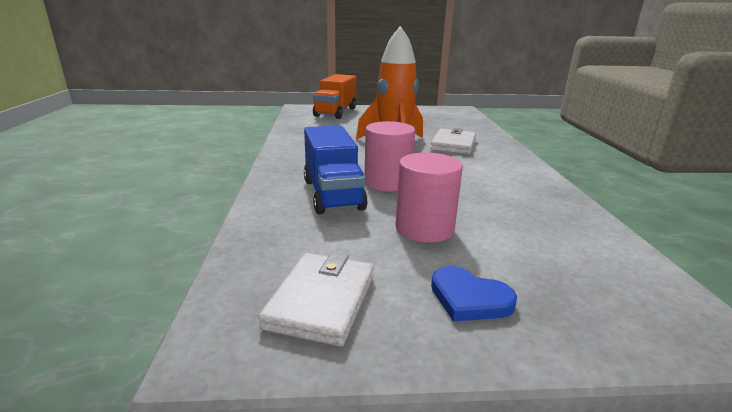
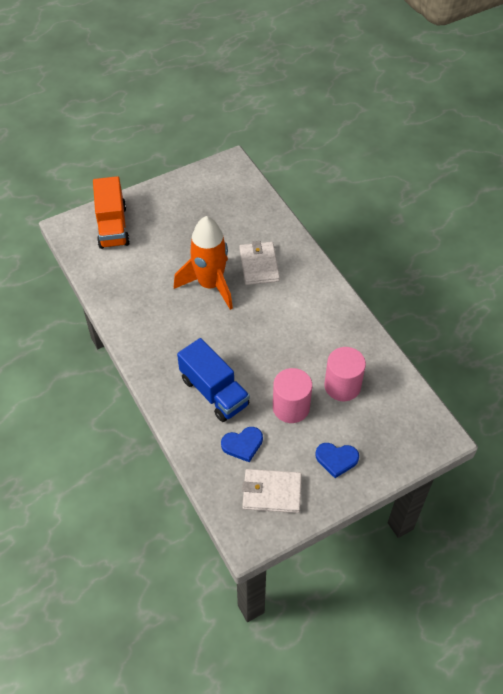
camera: 25 degrees left, 30 degrees up
white wallet [258,253,374,346] -> white wallet turned 75 degrees counterclockwise [242,469,302,513]
pink cylinder [365,121,415,191] -> pink cylinder moved to [324,347,366,401]
none -> blue heart [221,427,263,462]

